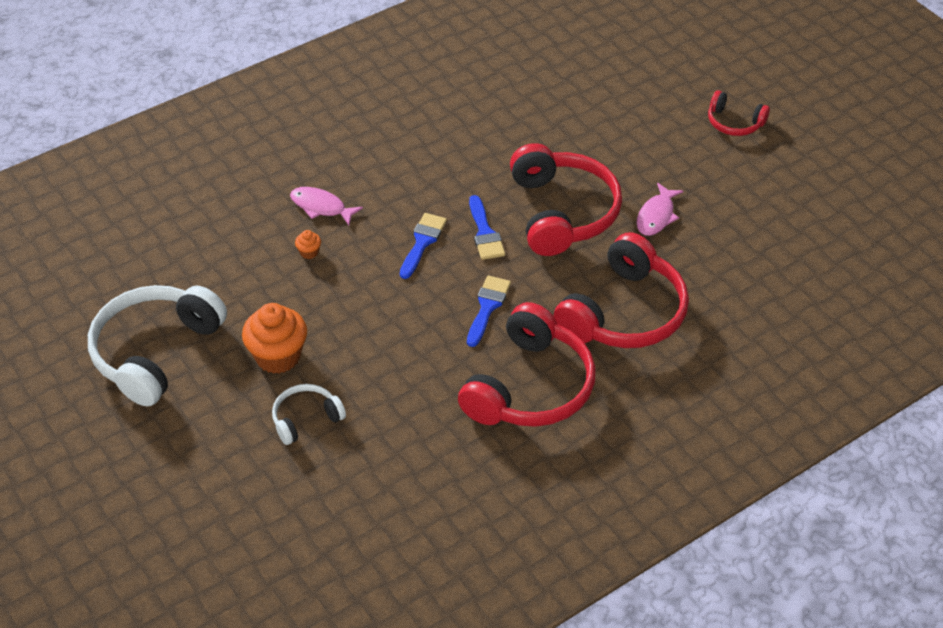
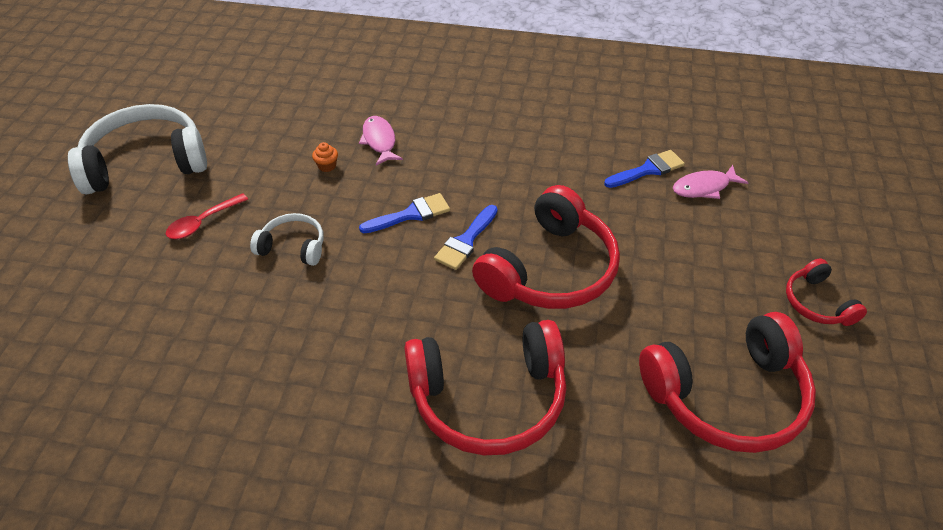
camera: 45 degrees right, 0 degrees up
orange cupcake [242,303,307,374] -> red spoon [166,193,248,239]
white headphones [272,384,346,445] -> white headphones moved to [250,213,324,266]
red headphones [458,302,596,427] -> red headphones moved to [639,312,816,453]
blue brush [467,275,511,347] -> blue brush moved to [604,150,685,188]
pink fish [637,183,683,236] -> pink fish moved to [673,165,748,199]

